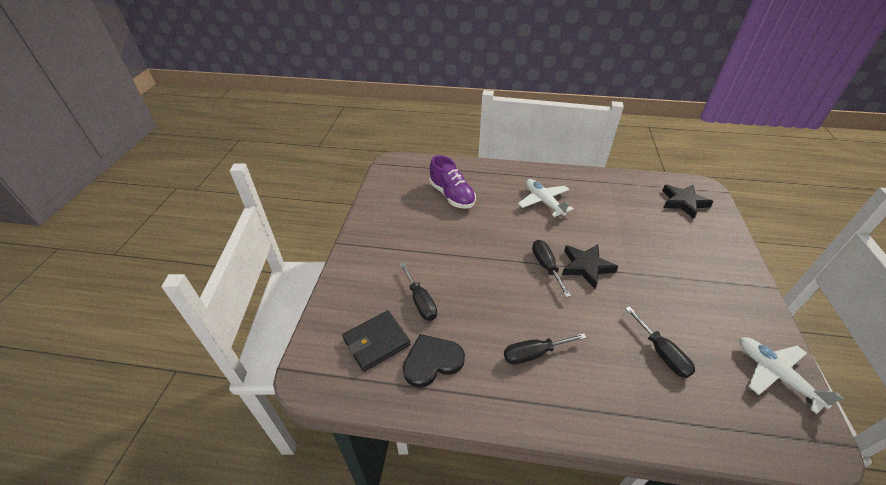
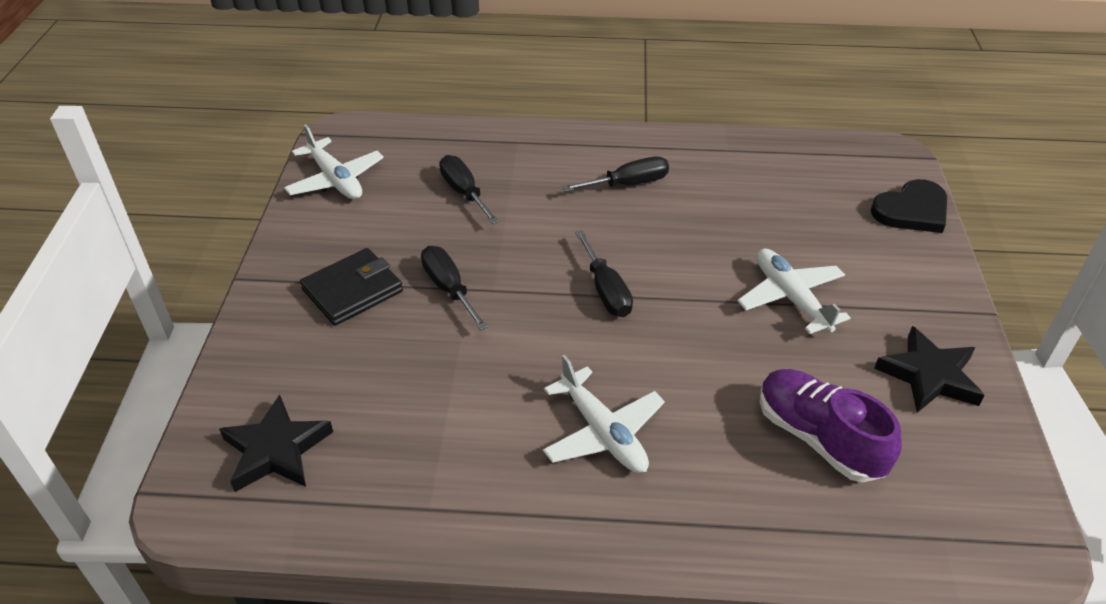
camera: 175 degrees right, 0 degrees up
black wallet [342,311,410,372] -> black wallet moved to [300,248,403,326]
black screwdriver [400,262,437,321] -> black screwdriver moved to [421,246,488,330]
black heart [403,334,465,388] -> black heart moved to [871,179,947,233]
black star [562,244,618,289] -> black star moved to [874,326,985,413]
none -> white plane [737,248,851,334]

